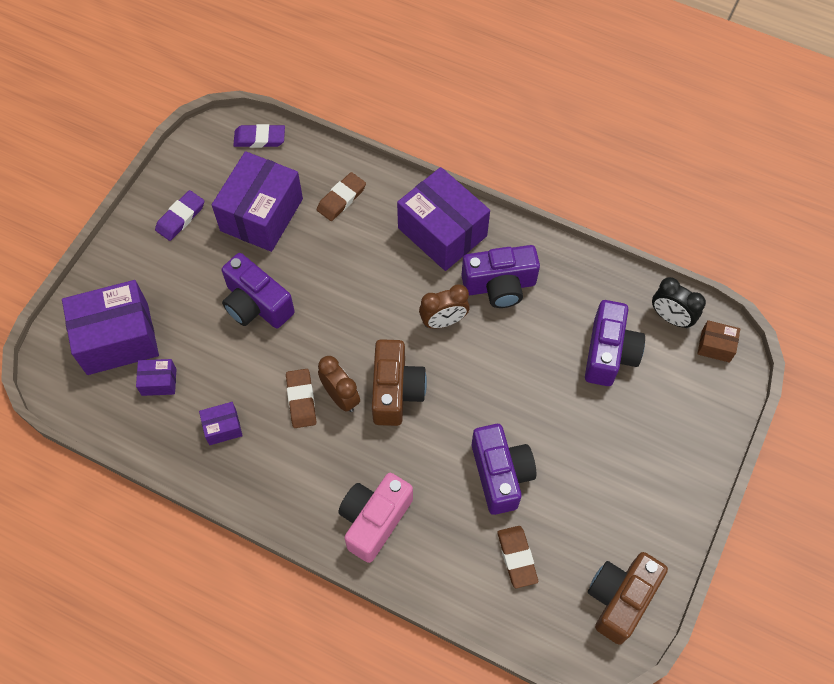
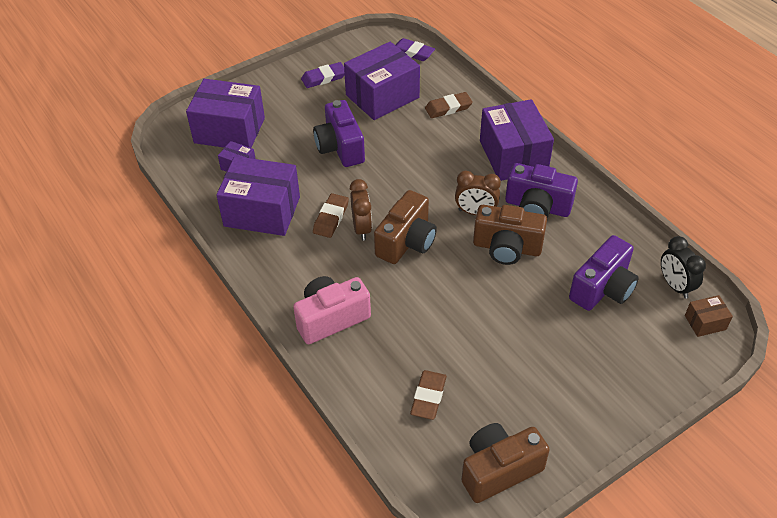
camera: 30 degrees right, 15 degrees down
purple box [199,402,243,445] -> purple box [216,156,300,236], size x2.22
purple camera [472,424,537,515] -> none
brown box [697,320,740,363] -> brown box turned 60 degrees counterclockwise [685,295,733,337]
none -> brown camera [473,205,547,265]

